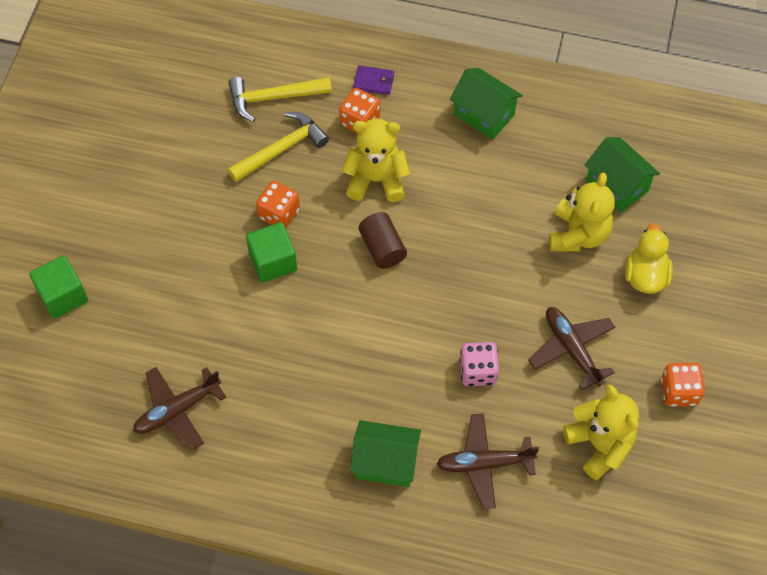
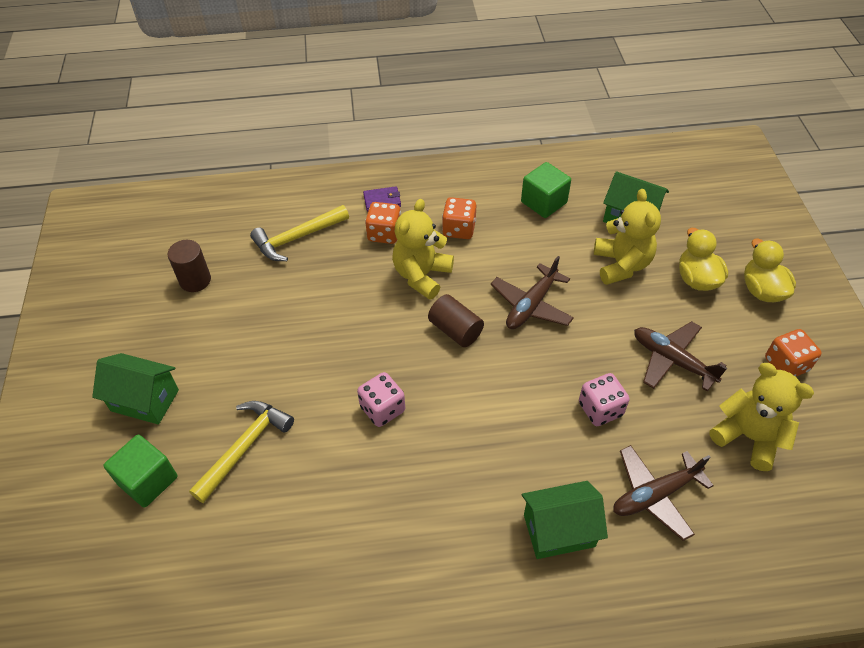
camera: 20 degrees left, 10 degrees down
brown plane [133,367,226,450] -> brown plane moved to [491,256,574,329]
yellow hammer [228,112,329,182] -> yellow hammer moved to [189,401,294,503]
green cube [246,222,297,283] -> green cube moved to [521,162,571,218]
orange dice [256,181,300,228] -> orange dice moved to [442,197,476,239]
yellow teddy bear [342,118,410,202] -> yellow teddy bear turned 45 degrees counterclockwise [392,199,454,300]
green house [450,68,523,140] -> green house moved to [92,353,179,425]
none -> brown cylinder [168,240,211,292]
none -> pink dice [357,372,405,427]
none -> yellow duck [744,239,796,302]

